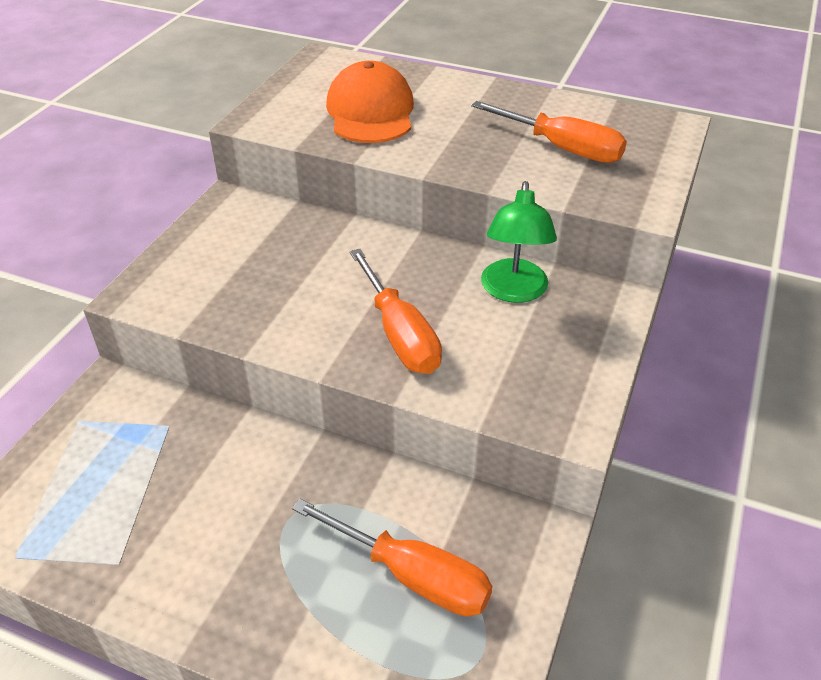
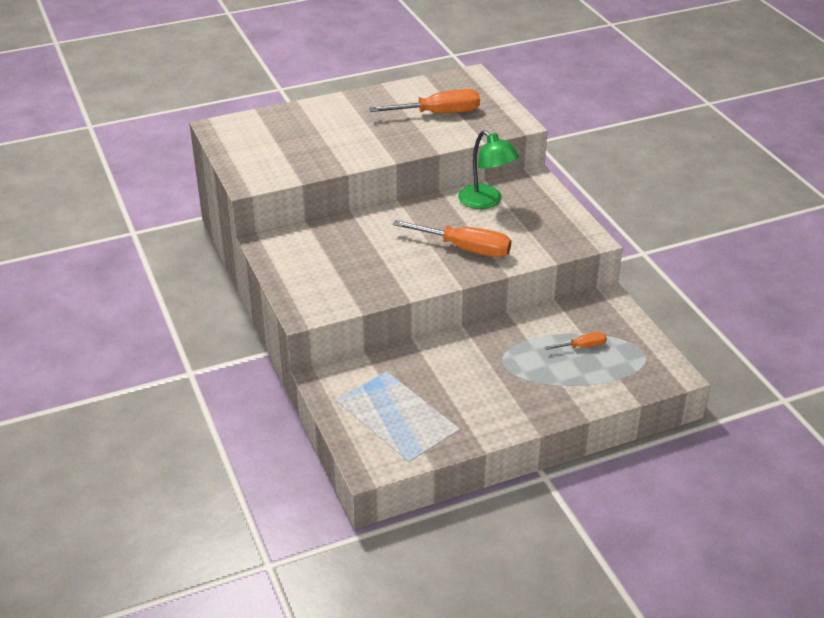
camera: 45 degrees left, 5 degrees down
orange screwdriver [292,499,492,617] -> orange screwdriver [544,332,607,350], size x0.50
orange cap [326,61,414,143] -> none

